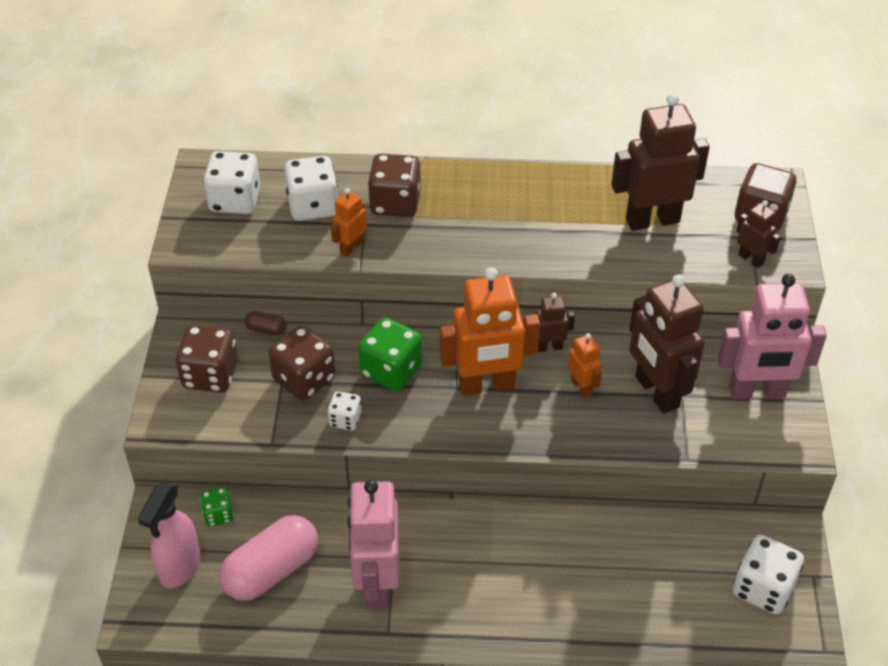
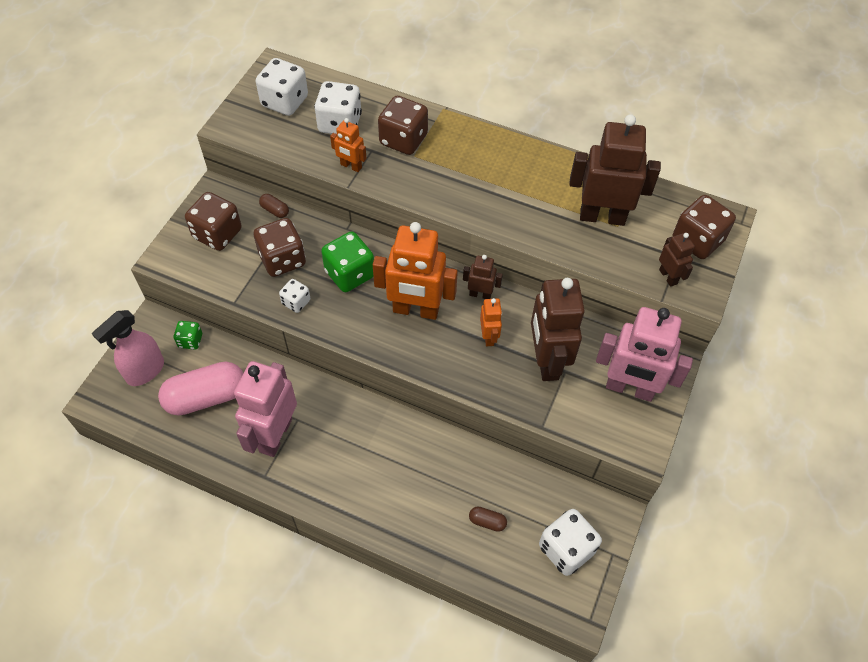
camera: 20 degrees right, 10 degrees up
orange robot [331,188,367,256] -> orange robot turned 120 degrees counterclockwise [330,118,367,172]
none -> brown capsule [469,507,507,532]

